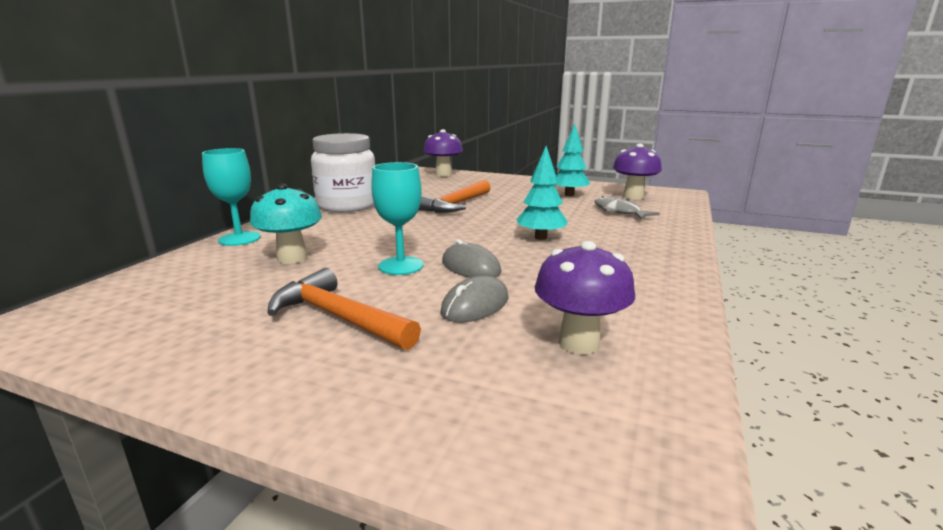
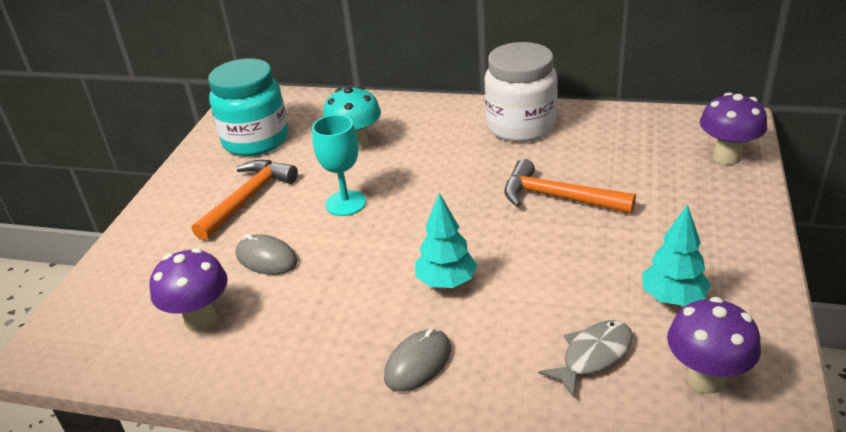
camera: 85 degrees right, 15 degrees up
turquoise goblet [202,148,261,246] -> none
grey mouse [442,239,502,278] -> grey mouse moved to [384,329,451,392]
none -> turquoise jar [208,58,288,156]

